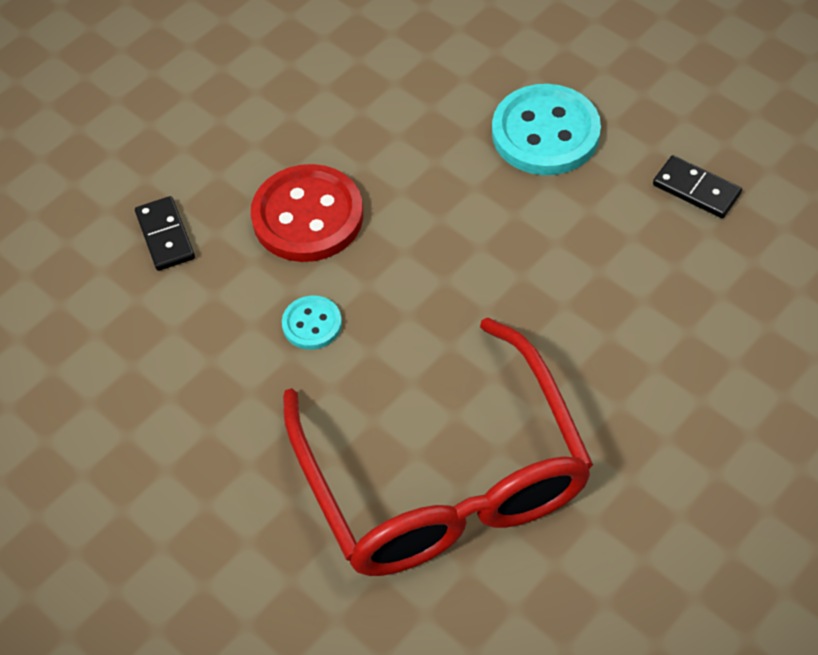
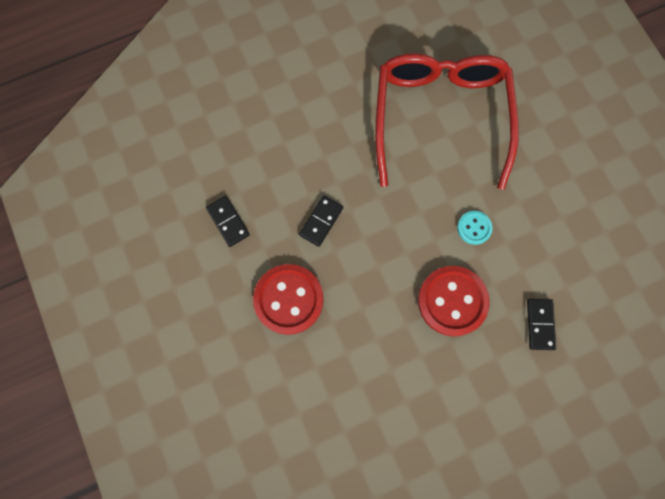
camera: 160 degrees left, 20 degrees up
turquoise button [492,84,601,175] -> red button [253,264,323,335]
none -> black domino [299,195,343,247]

